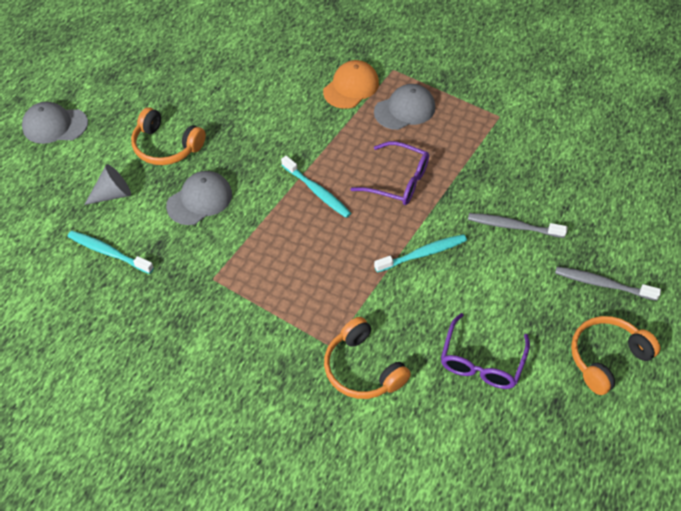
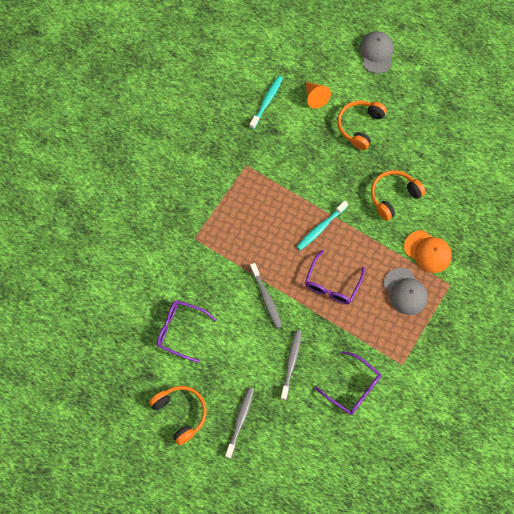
camera: 90 degrees right, 15 degrees up
grey cone [84,164,131,205] -> orange cone [306,82,331,109]
grey cap [166,171,232,225] -> none
orange headphones [324,317,411,399] -> orange headphones moved to [371,170,426,221]
turquoise toothbrush [374,234,467,273] -> grey toothbrush [250,263,282,328]
none -> purple glasses [315,351,381,415]

